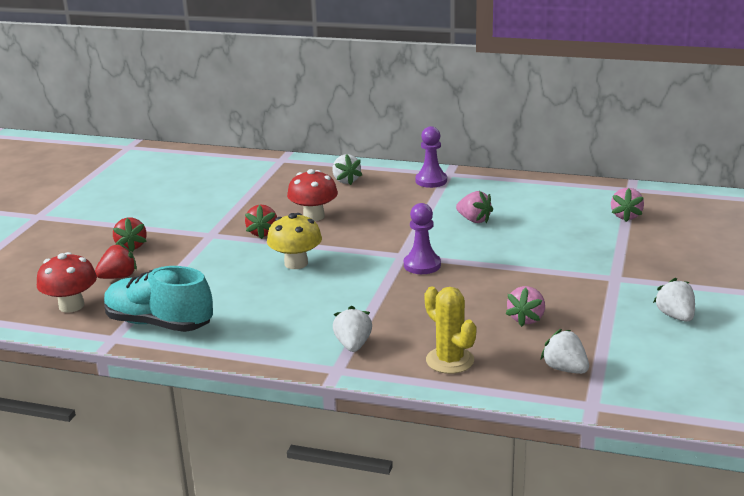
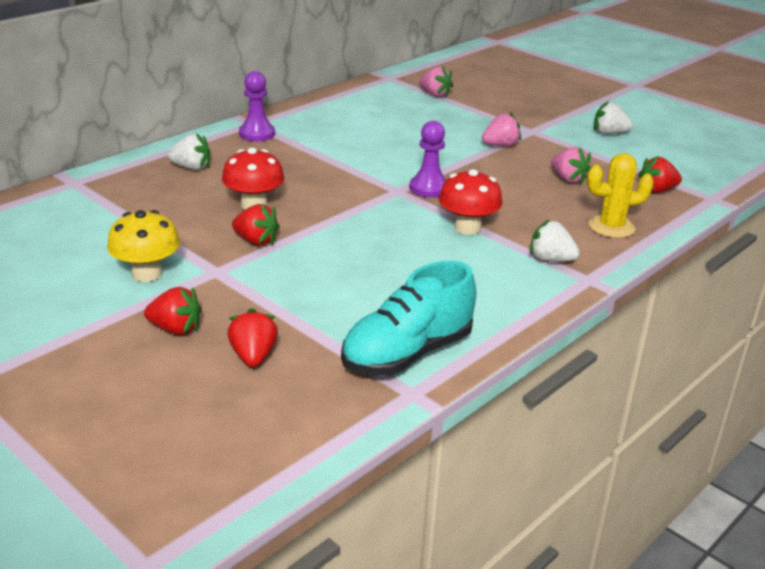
camera: 65 degrees left, 5 degrees up
red mushroom [37,252,97,313] -> red mushroom moved to [439,169,503,235]
yellow mushroom [267,213,322,269] -> yellow mushroom moved to [107,210,180,282]
pink strawberry [456,191,493,223] -> pink strawberry moved to [482,112,521,146]
white strawberry [541,329,589,374] -> red strawberry [638,156,682,193]

